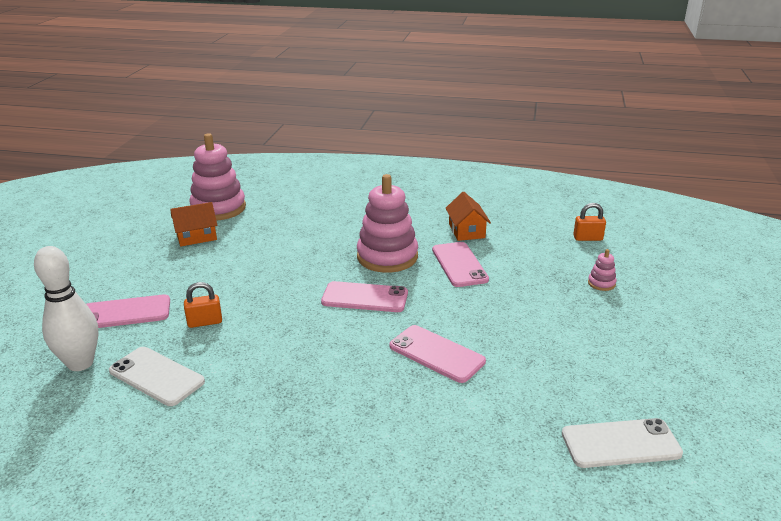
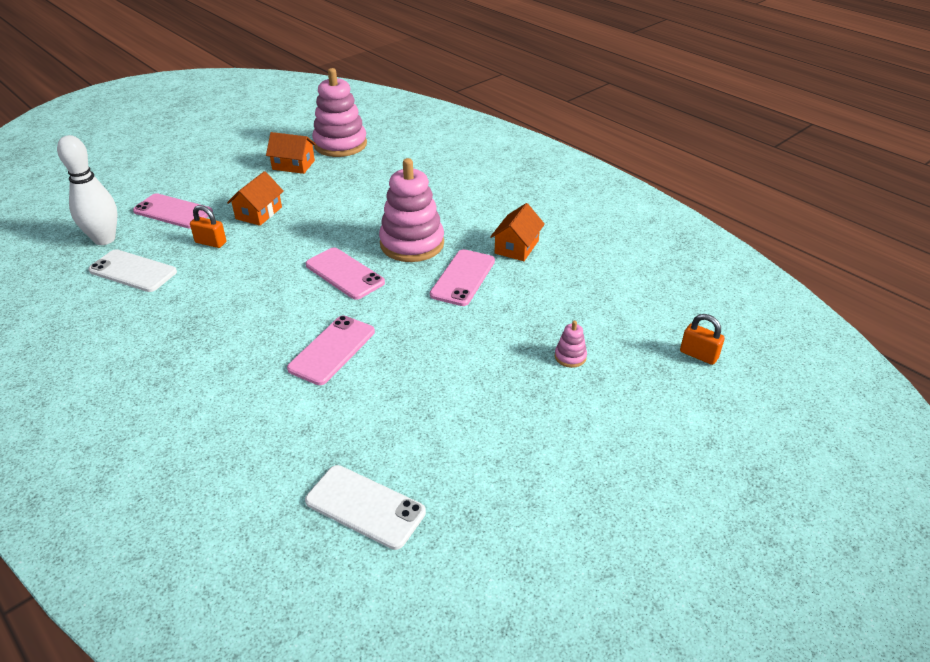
camera: 35 degrees right, 10 degrees up
white phone [109,347,205,406] -> white phone turned 45 degrees counterclockwise [88,249,177,292]
pink phone [389,325,486,383] -> pink phone turned 45 degrees clockwise [287,315,375,385]
orange padlock [573,203,606,241] -> orange padlock moved to [680,314,725,365]
none -> orange house [227,171,284,226]

